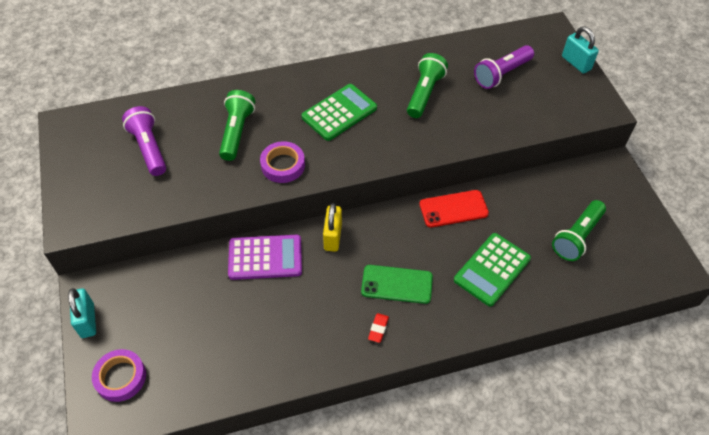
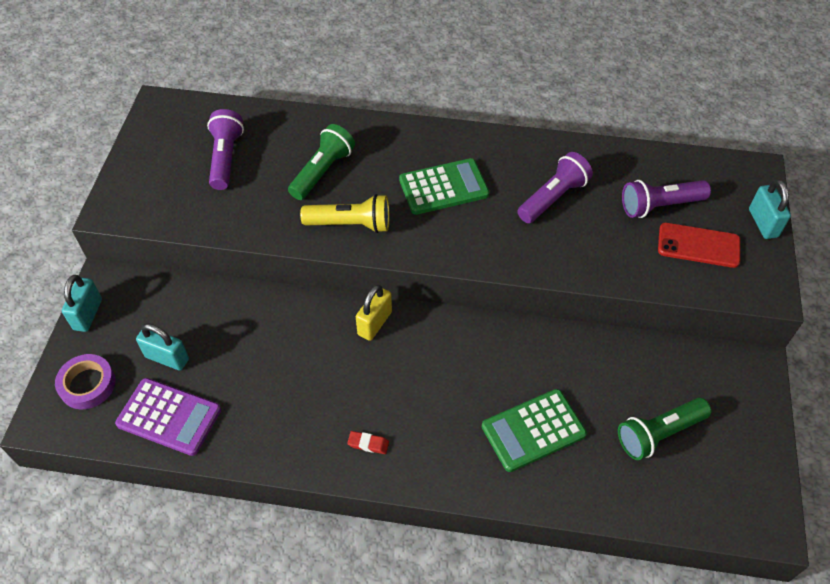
camera: 25 degrees right, 0 degrees up
purple calculator [228,235,302,280] -> purple calculator moved to [115,378,221,456]
purple tape [260,141,305,183] -> yellow flashlight [300,194,389,233]
green phone [361,265,433,304] -> none
red eraser [368,313,389,343] -> red eraser turned 60 degrees clockwise [347,431,389,454]
green flashlight [407,53,448,118] -> purple flashlight [517,152,593,223]
red phone [419,190,489,227] -> red phone moved to [658,223,740,268]
none -> turquoise padlock [136,323,189,371]

